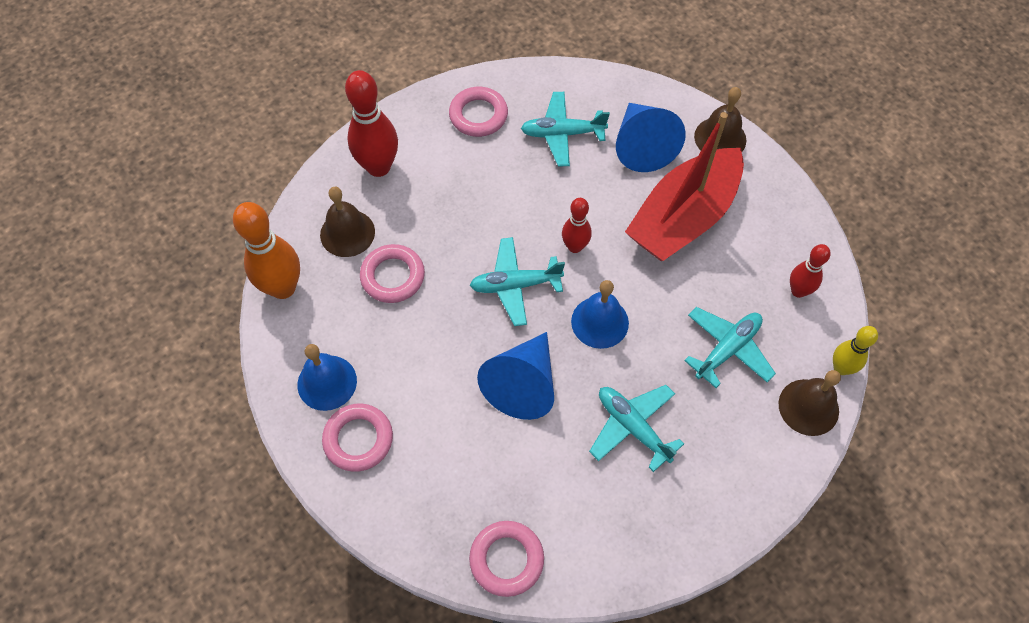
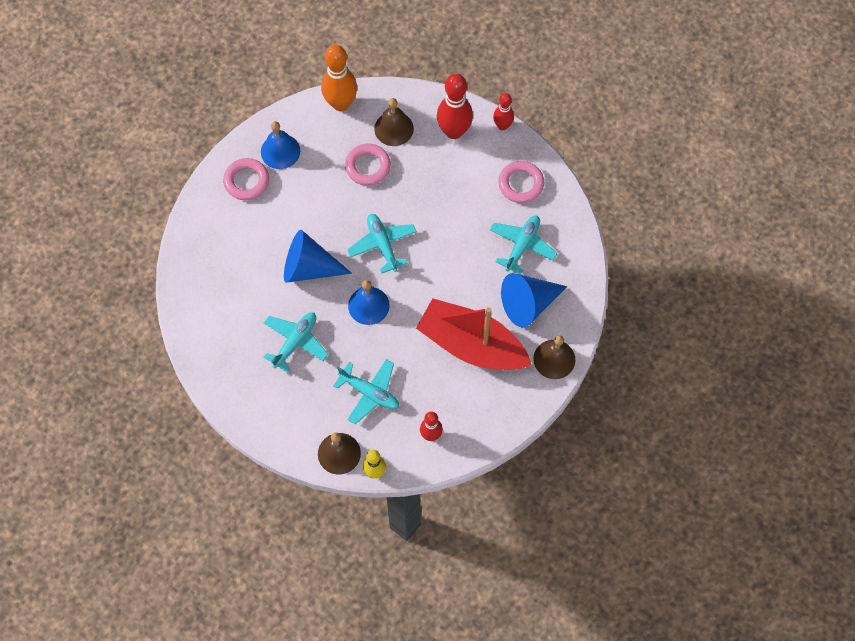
camera: 75 degrees right, 5 degrees up
pink ring [469,521,544,597] -> none
turquoise plane [521,92,610,167] -> turquoise plane turned 45 degrees clockwise [490,216,557,274]
red bowling pin [562,198,592,253] -> red bowling pin moved to [493,93,514,130]

